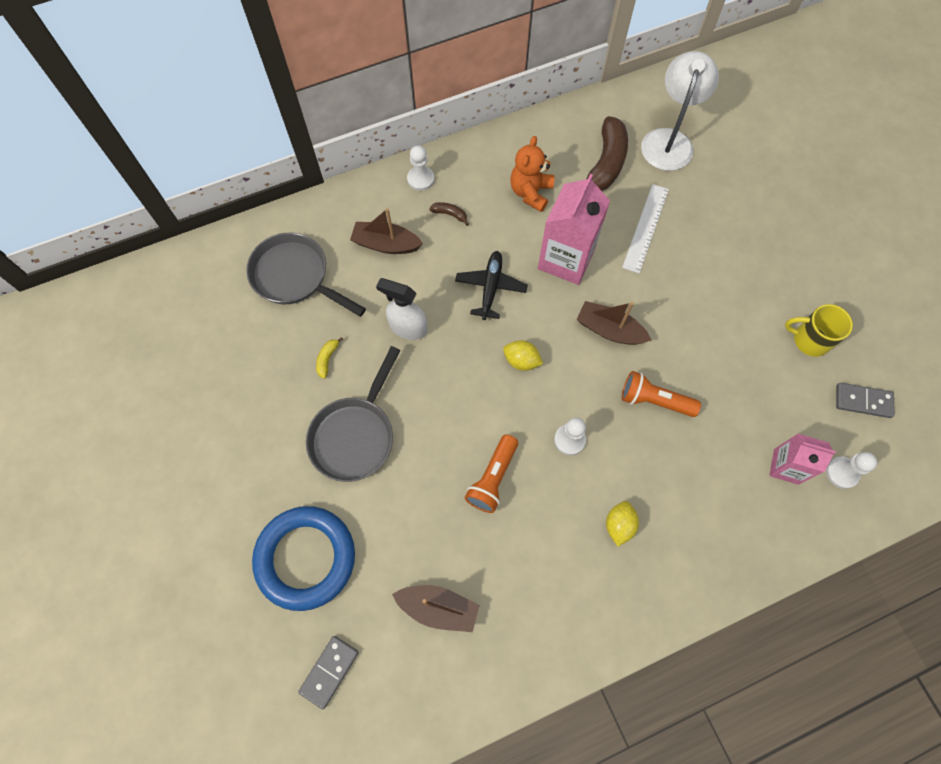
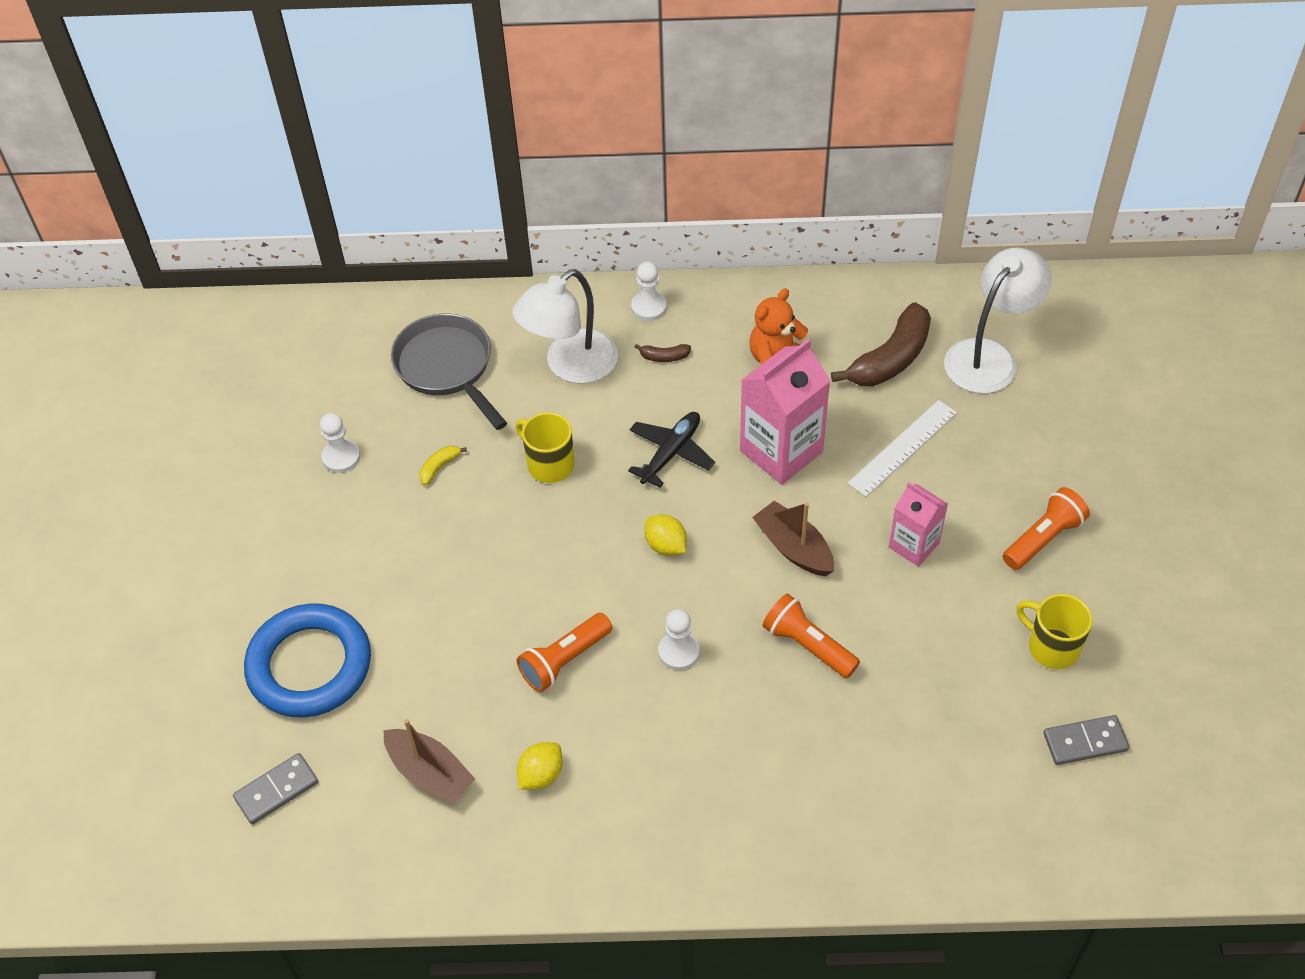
camera: 25 degrees right, 15 degrees down
grey pan [306,346,400,482] -> none
brown boat [350,208,423,254] -> white lamp [512,269,618,384]
white spray bottle [376,278,427,340] -> yellow mug [515,412,575,483]
brown banana [429,202,469,226] -> brown banana turned 135 degrees clockwise [634,344,691,362]
yellow lemon [606,501,639,546] -> yellow lemon moved to [517,742,563,790]
pink carton [769,433,836,485] -> pink carton moved to [889,482,948,567]
white pawn [826,452,877,489] -> white pawn moved to [320,413,360,473]
grey domino [836,383,894,418] -> grey domino turned 45 degrees counterclockwise [1043,715,1129,765]
none -> orange flashlight [1003,487,1090,570]

